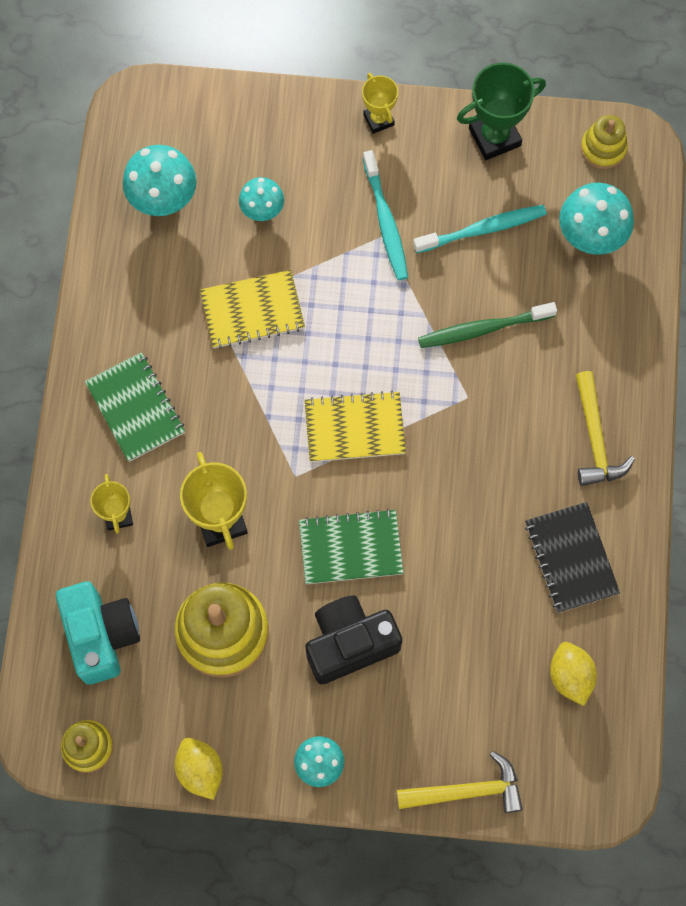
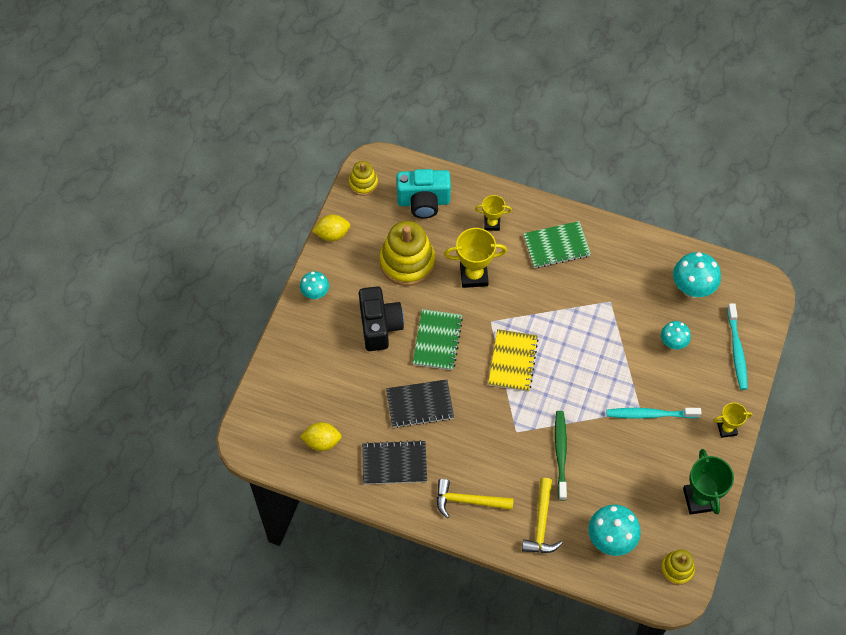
camera: 105 degrees right, 10 degrees down
yellow notebook [200,270,305,349] -> none
yellow hammer [397,751,523,813] -> yellow hammer moved to [522,478,563,553]
turquoise toothbrush [413,205,547,253] -> turquoise toothbrush moved to [727,303,748,390]
none -> black notebook [386,380,454,428]

